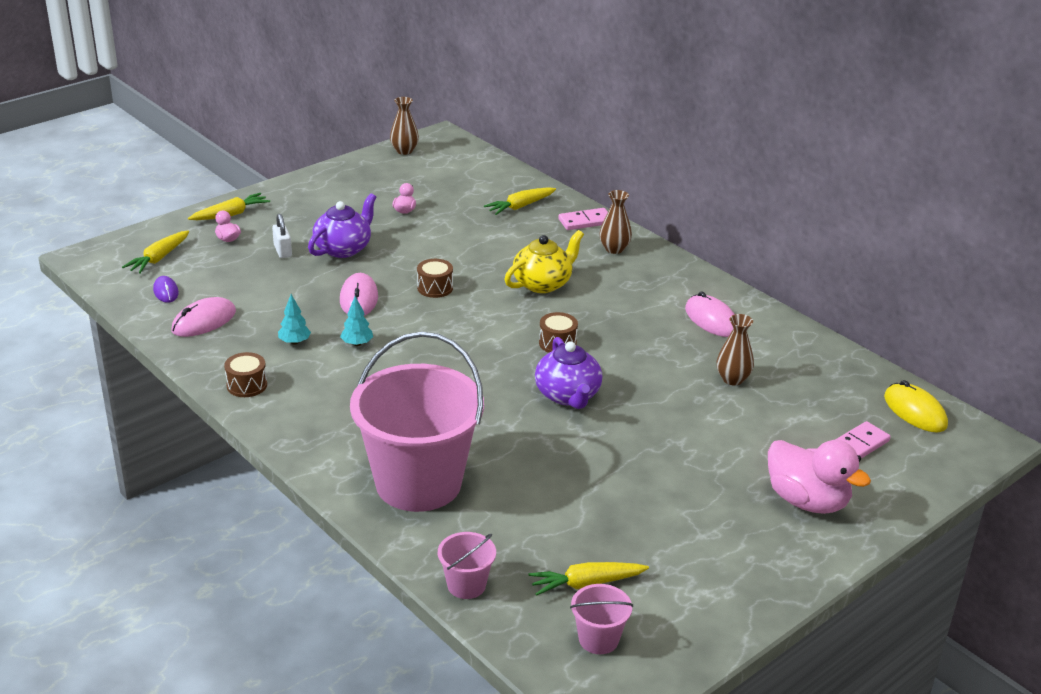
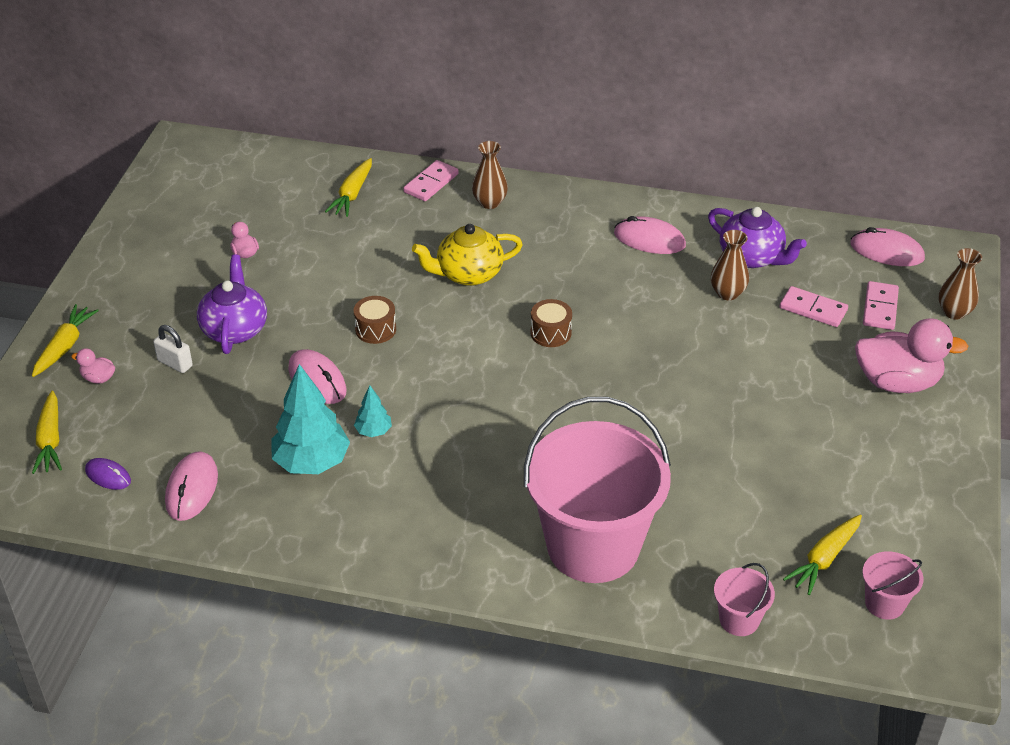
camera: 35 degrees left, 10 degrees up
brown drum [224,352,267,397] -> none
turquoise tree [278,294,311,345] -> turquoise tree [271,364,350,474], size x2.04
brown vase [390,97,419,155] -> brown vase moved to [939,248,982,320]
yellow teapot [504,230,584,293] -> yellow teapot turned 120 degrees counterclockwise [412,224,523,286]
purple teapot [535,337,602,409] -> purple teapot moved to [708,207,807,268]
yellow mouse [884,380,948,432] -> pink mouse [851,227,925,266]
none -> pink domino [780,286,848,327]

